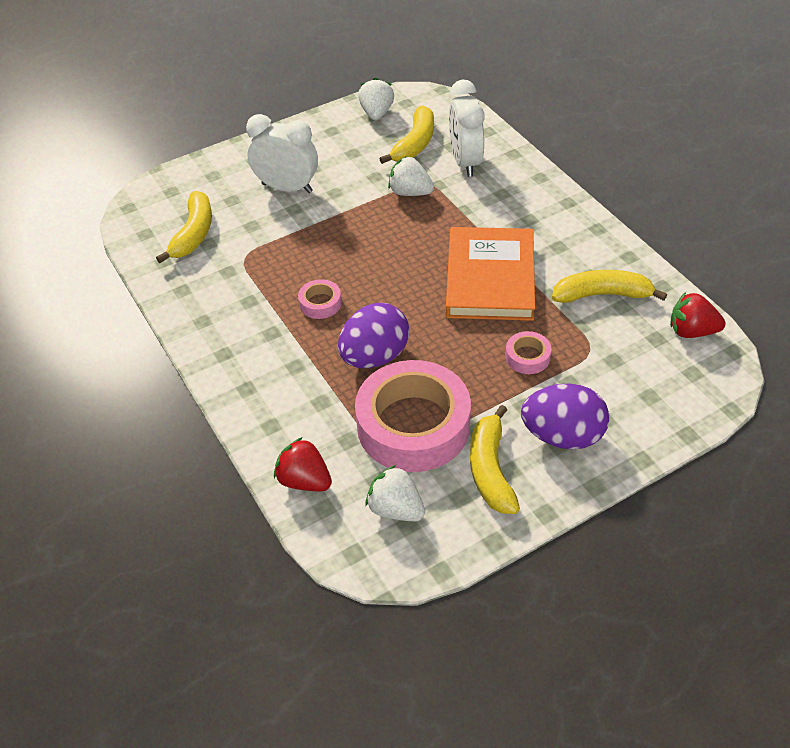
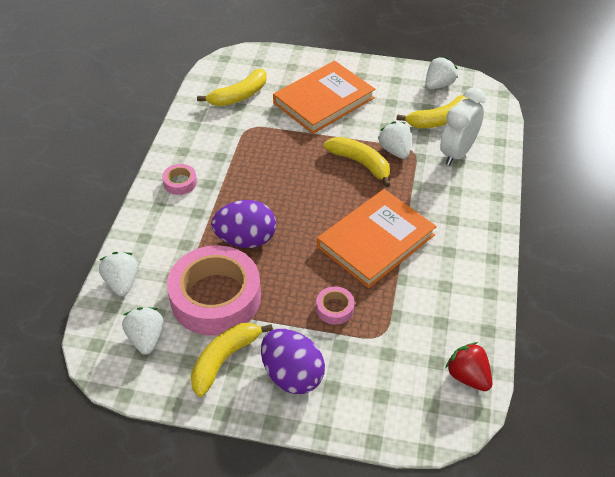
camera: 40 degrees right, 0 degrees up
white clock [246,114,318,193] -> orange book [273,61,375,134]
red strawberry [274,437,332,491] -> white strawberry [99,252,138,296]
pink tape [298,279,342,319] -> pink tape moved to [162,164,197,195]
yellow banana [552,270,667,303] -> yellow banana moved to [324,137,390,187]

